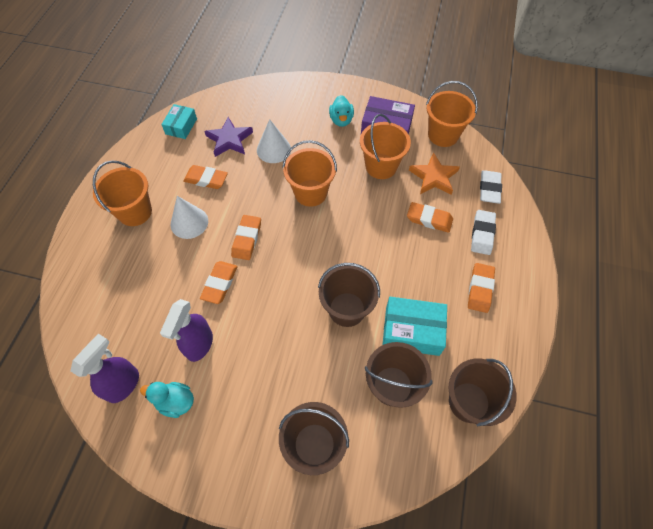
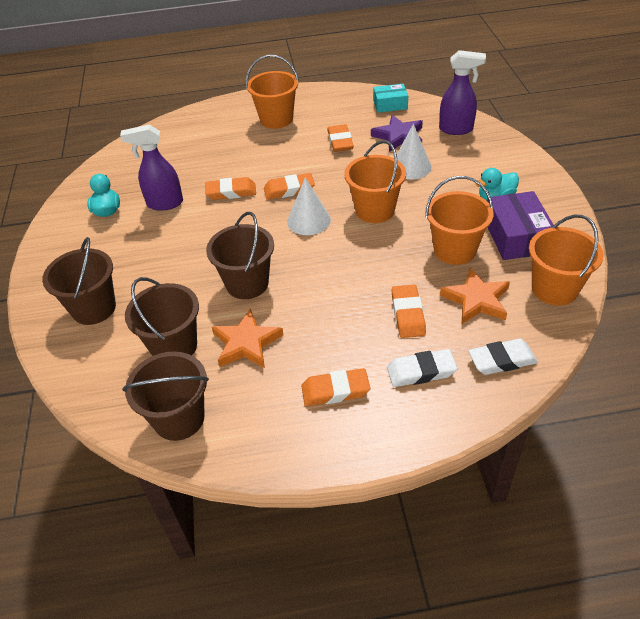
camera: 70 degrees right, 15 degrees down
purple spray bottle [70,334,139,403] -> purple spray bottle moved to [439,50,486,135]
white cone [171,196,208,239] -> white cone moved to [287,177,331,235]
turquoise box [383,297,447,356] -> orange star [212,308,284,368]

